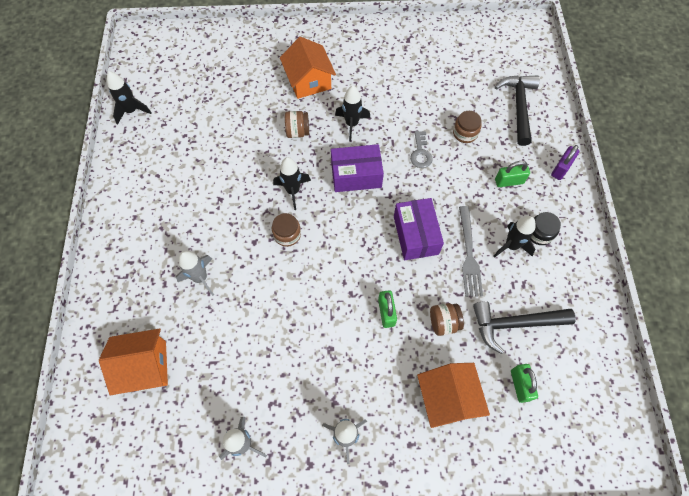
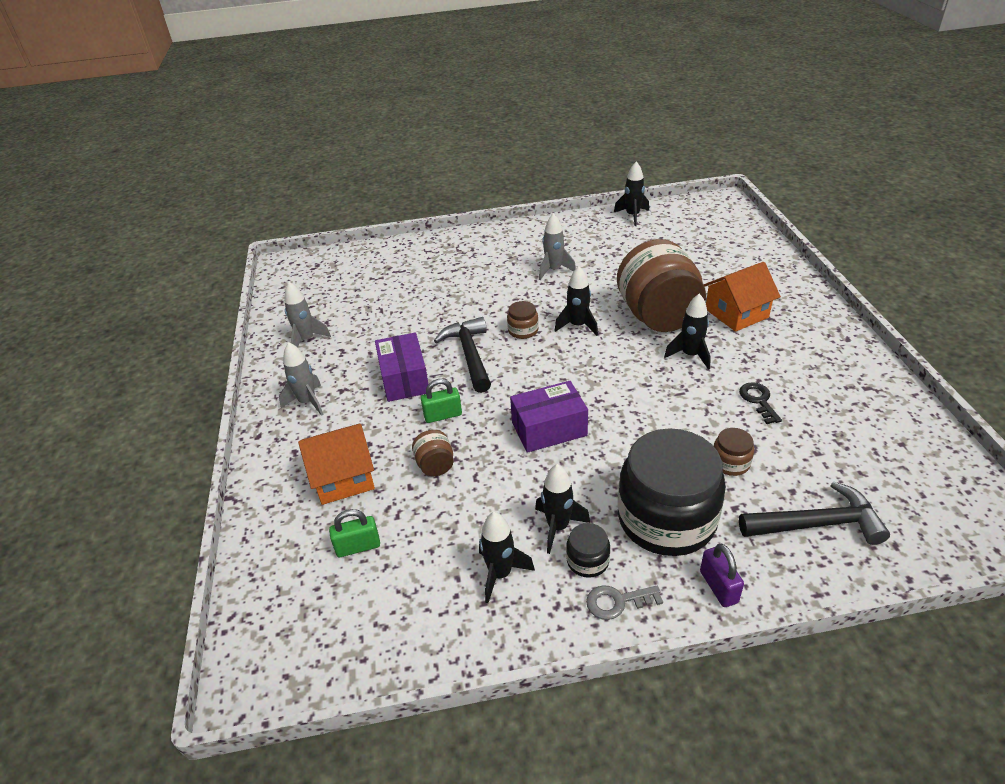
camera: 85 degrees right, 25 degrees down
orange house [99,328,168,395] -> none
grey rocket [176,251,214,296] -> grey rocket moved to [539,213,576,280]
brown jar [285,111,309,138] -> brown jar [617,239,706,332], size x2.40
purple box [331,144,384,192] -> purple box moved to [375,332,428,402]
grey key [410,131,433,168] -> grey key moved to [586,585,663,620]
grey fork [459,206,483,297] -> none
black hammer [473,301,575,354] -> black hammer moved to [434,317,491,393]
green padlock [495,161,530,187] -> black jar [618,428,726,556]
purple padlock [551,145,579,180] -> purple padlock turned 45 degrees clockwise [700,543,744,607]
none -> black rocket [479,512,535,603]
none -> black key [739,382,782,424]

